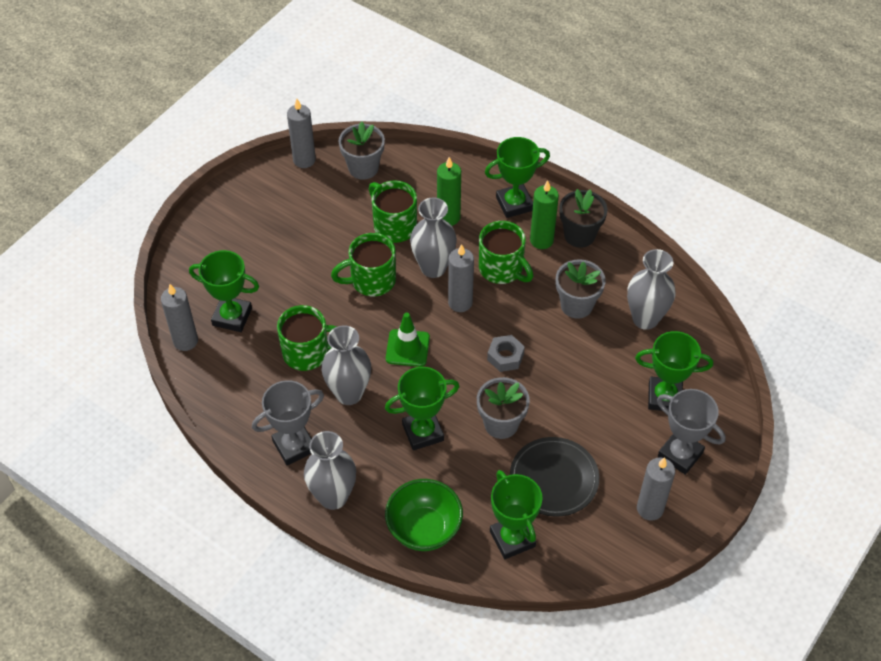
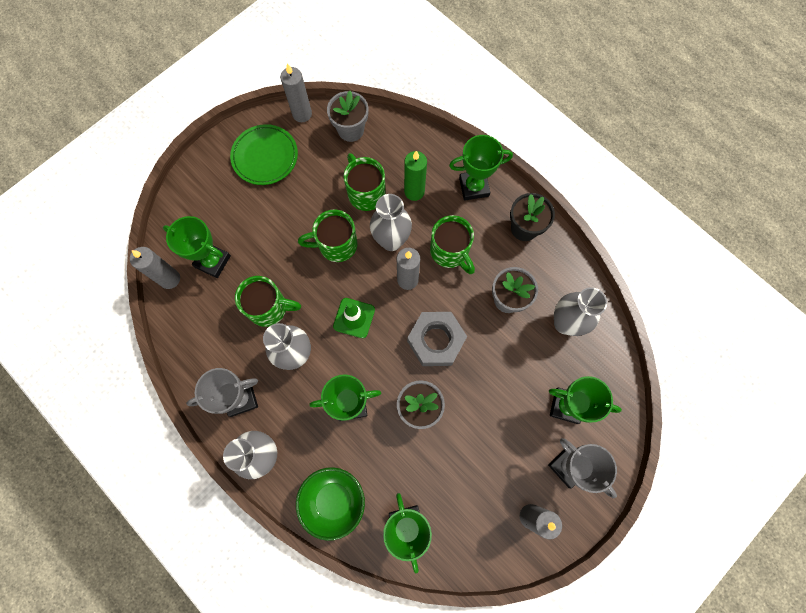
camera: 10 degrees right, 20 degrees up
grey nut [487,335,525,372] -> grey nut [407,312,467,366], size x1.76
black plate [510,437,599,517] -> none
green candle [530,180,559,249] -> none
none -> green plate [230,124,298,185]

